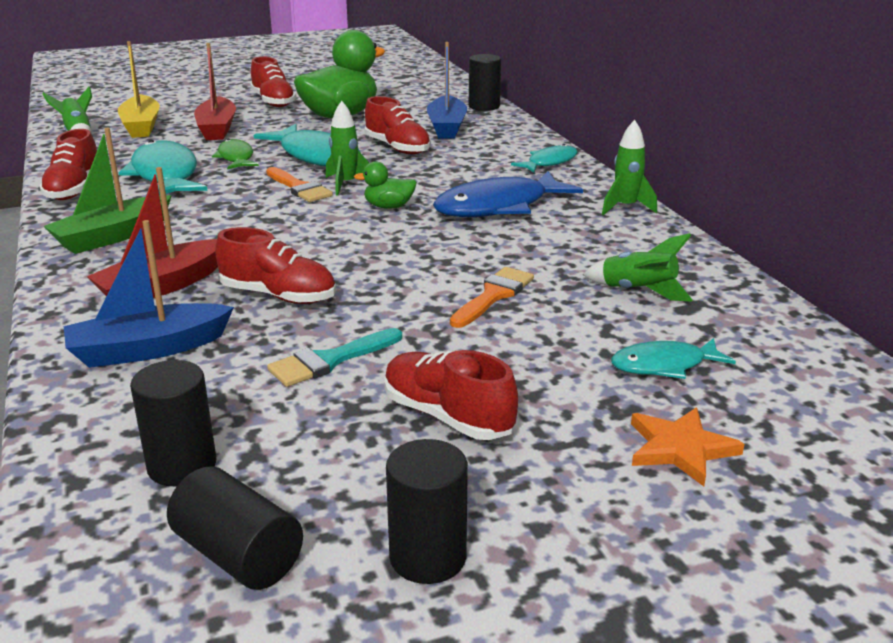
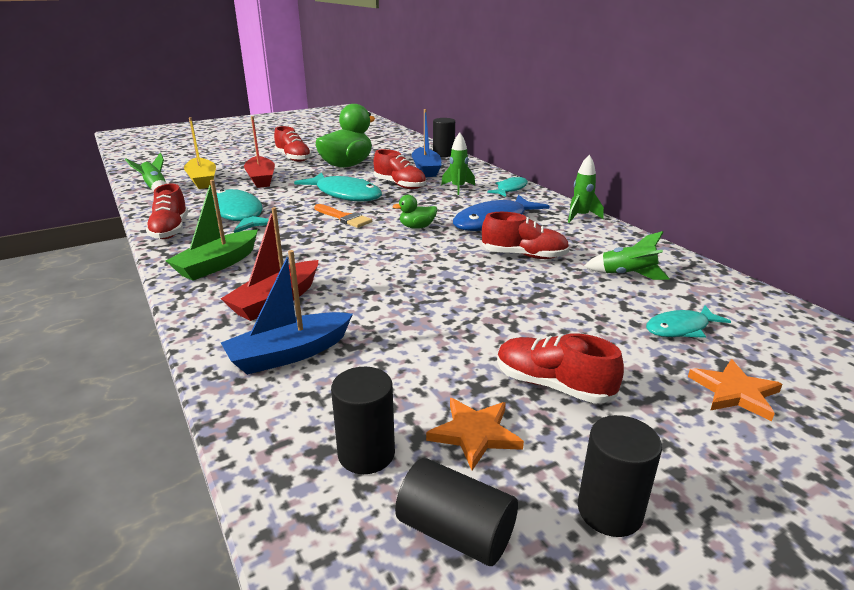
camera: 10 degrees left, 0 degrees up
green fish [212,139,259,170] -> none
red shoe [215,227,336,304] -> red shoe moved to [482,212,570,259]
turquoise brush [267,328,402,387] -> none
green rocket [326,101,369,195] -> green rocket moved to [441,133,475,195]
orange brush [450,267,534,328] -> none
none -> orange star [426,398,524,470]

